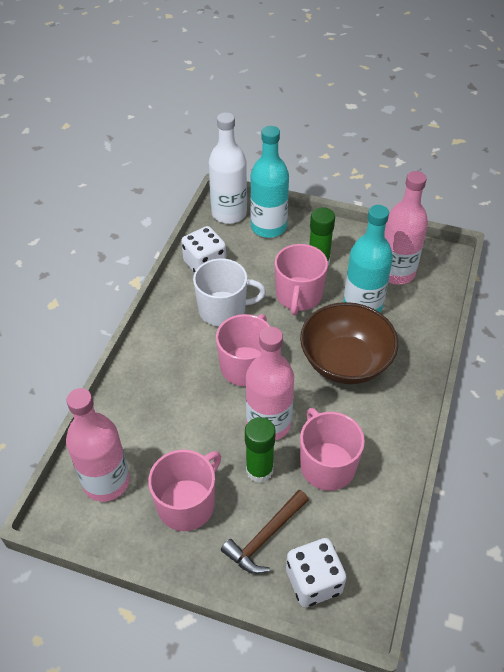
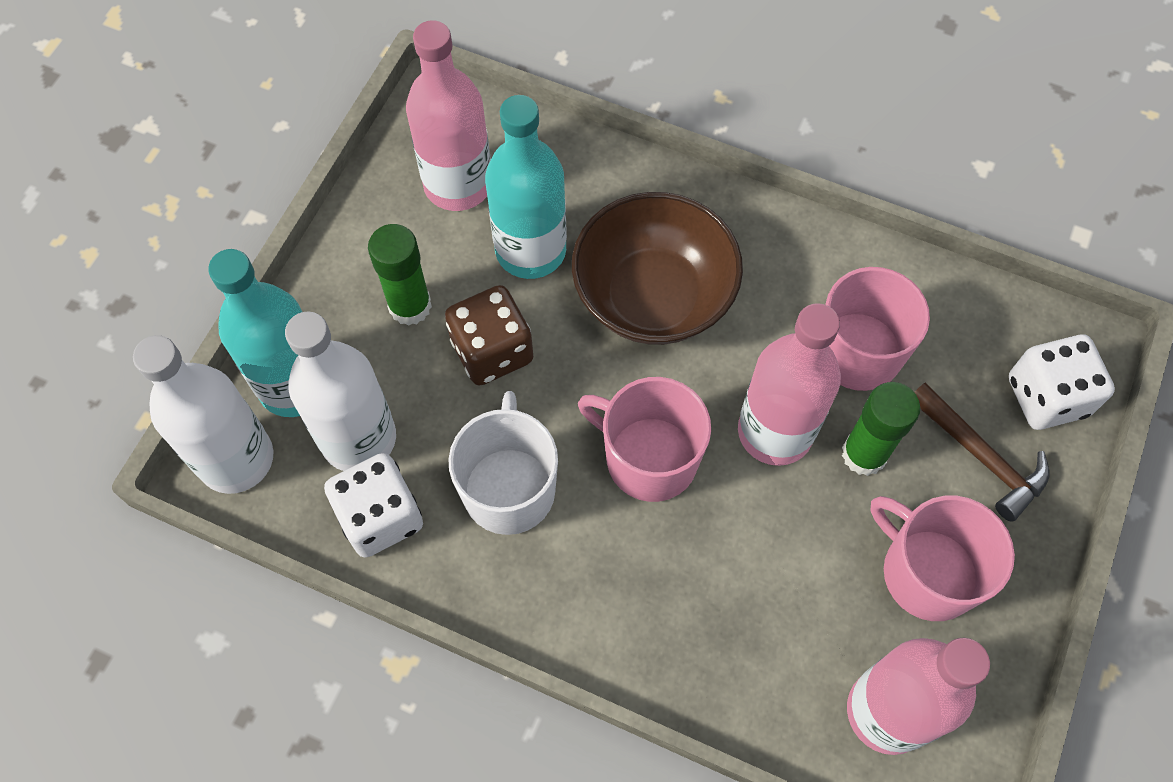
camera: 85 degrees left, 15 degrees up
pink mug [275,244,328,315] -> brown dice [445,285,533,386]
none -> white bottle [285,311,396,471]

